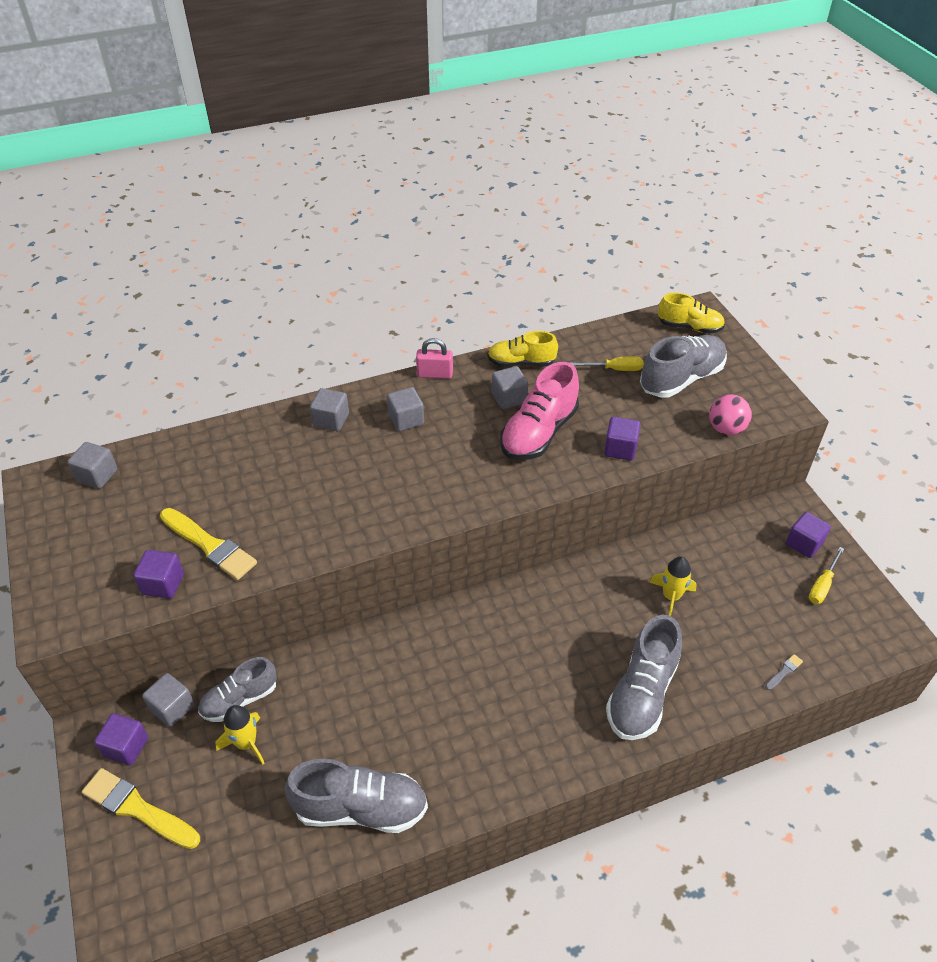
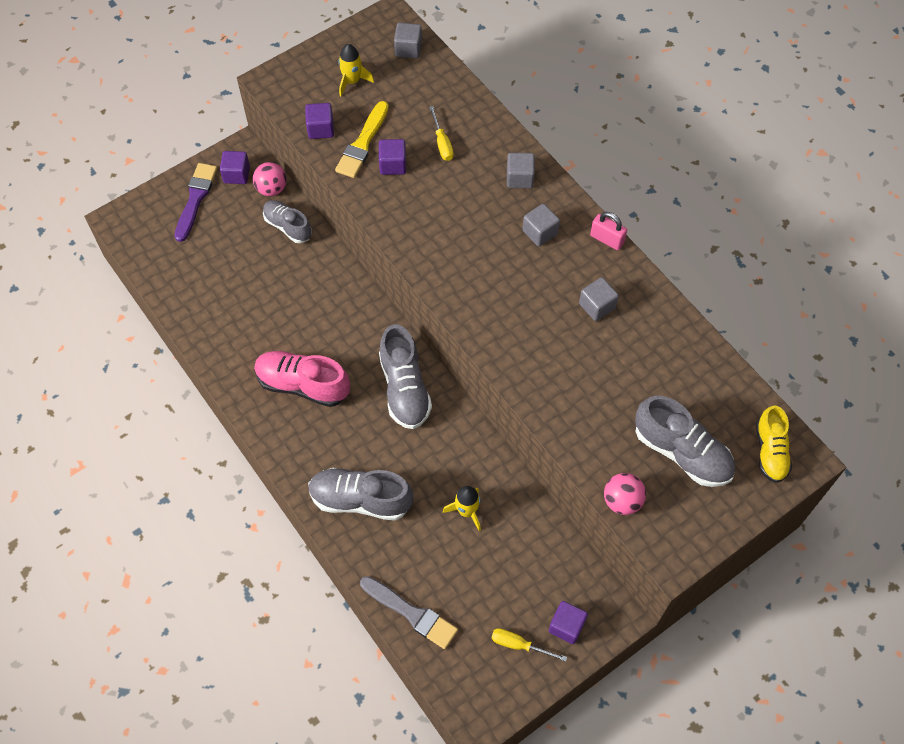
camera: 75 degrees right, 15 degrees up
yellow brush [82,768,200,849] -> purple brush [175,163,217,242]
grey cube [142,673,194,727] -> pink ball [253,162,287,196]
yellow rocket [215,705,264,765] -> yellow rocket moved to [338,44,374,96]
grey shoe [285,759,428,833] -> grey shoe moved to [379,325,432,429]
pink padlock [416,338,453,379] -> pink padlock turned 45 degrees counterclockwise [590,212,627,250]
yellow shoe [487,331,558,367] -> none
pink shoe [500,362,579,460] -> pink shoe moved to [254,351,350,407]
yellow screwdriver [571,356,644,371] -> yellow screwdriver moved to [429,106,454,161]
purple cube [604,417,641,461] -> purple cube moved to [379,139,406,175]
grey brush [765,654,803,690] -> grey brush [360,576,458,649], size x2.34

